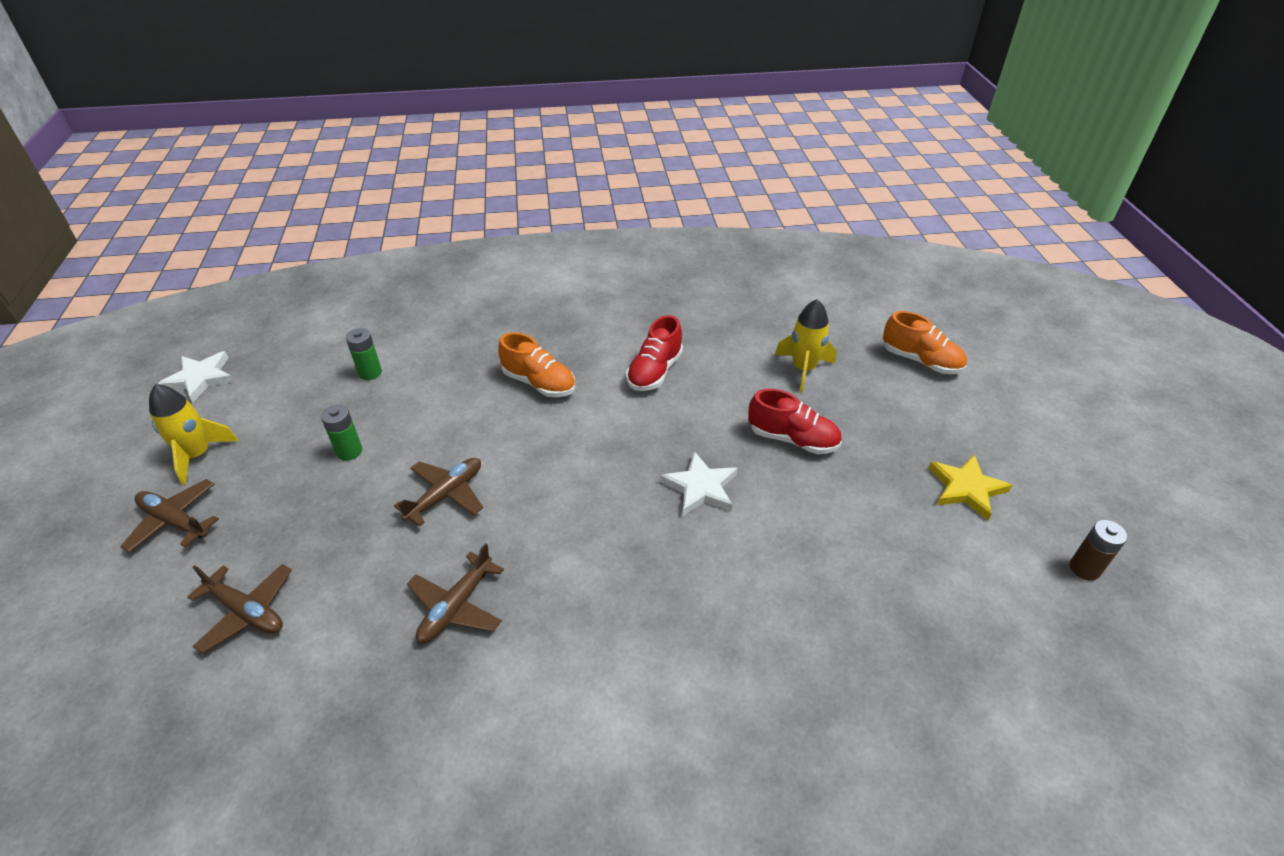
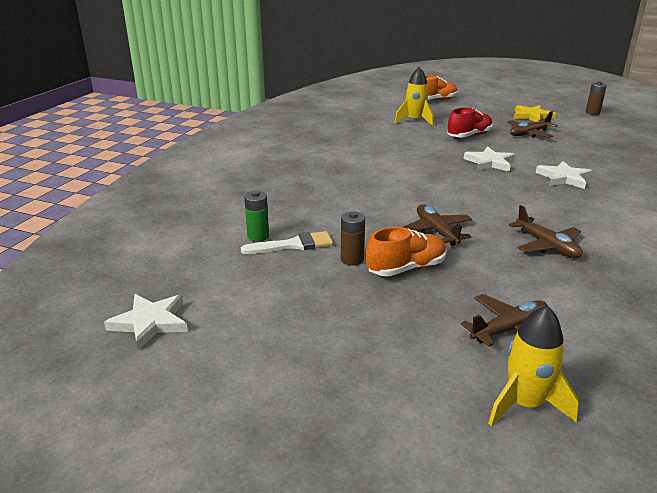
camera: 60 degrees left, 15 degrees down
brown plane [120,479,219,553] -> brown plane moved to [507,111,558,138]
yellow rocket [149,384,238,485] -> yellow rocket moved to [488,305,579,426]
green battery [321,405,362,461] -> brown battery [341,212,365,266]
orange shoe [498,332,575,397] -> orange shoe moved to [366,227,447,276]
red shoe [626,315,683,391] -> none
none -> white brush [241,231,333,254]
none -> white star [536,161,592,189]

